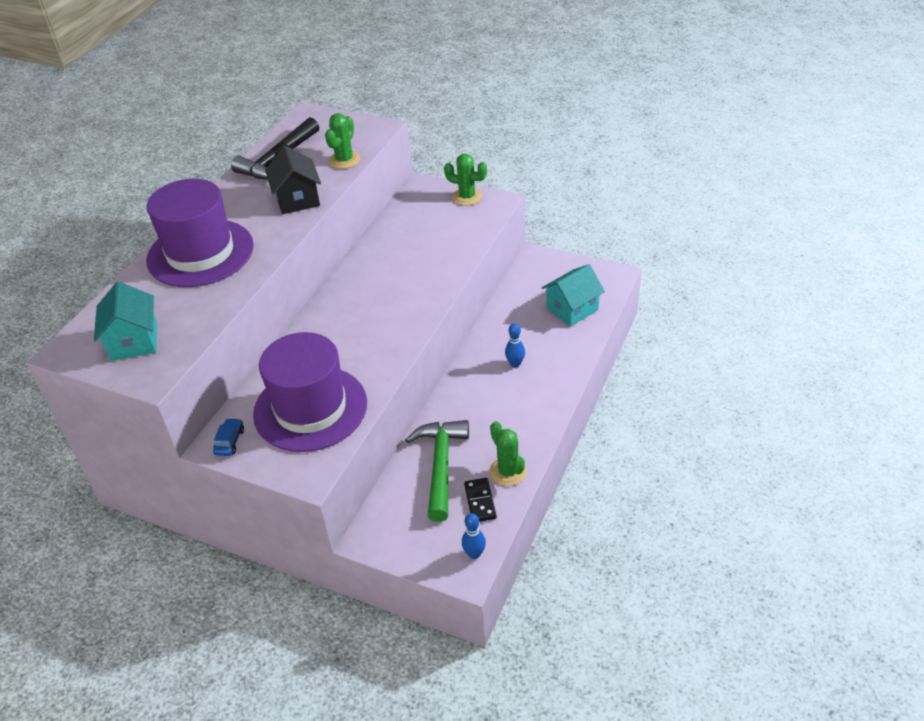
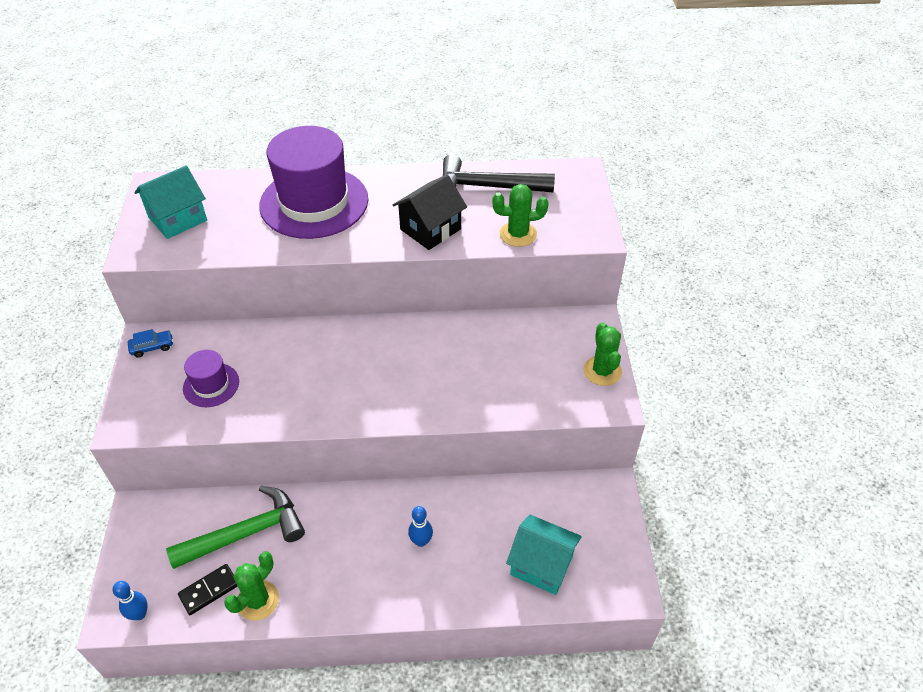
camera: 60 degrees right, 5 degrees up
purple hat [253,332,367,452] -> purple hat [183,350,239,407], size x0.48

